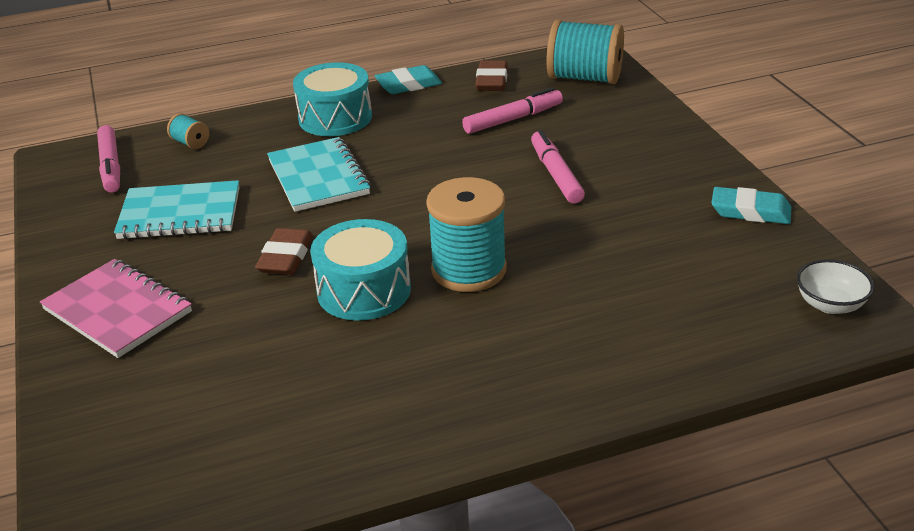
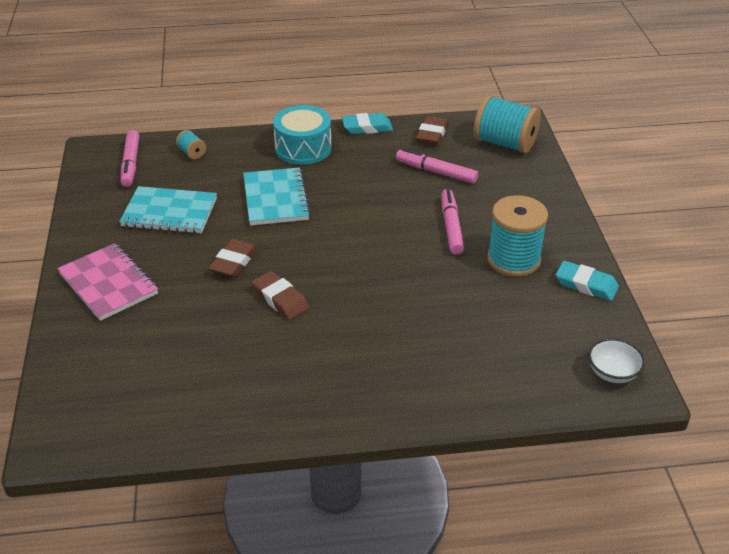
camera: 10 degrees right, 5 degrees up
turquoise drum [310,219,411,321] -> brown eraser [252,271,309,320]
turquoise spool [426,177,507,292] -> turquoise spool moved to [487,195,548,277]
pink marker [462,87,563,134] -> pink marker turned 135 degrees counterclockwise [396,148,478,184]

